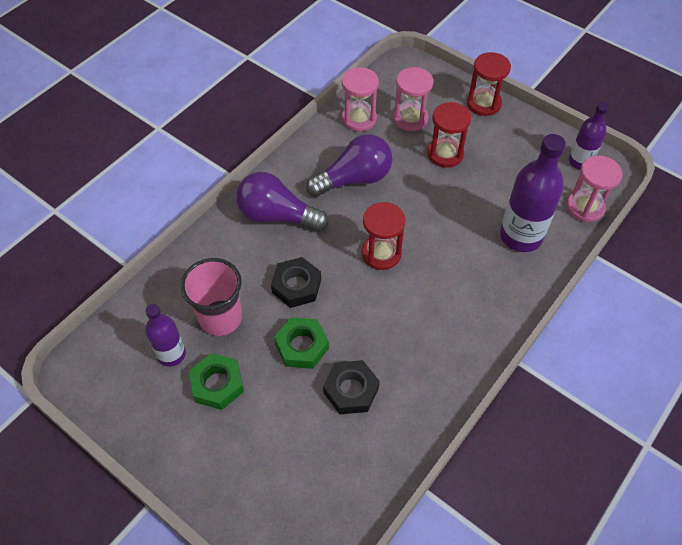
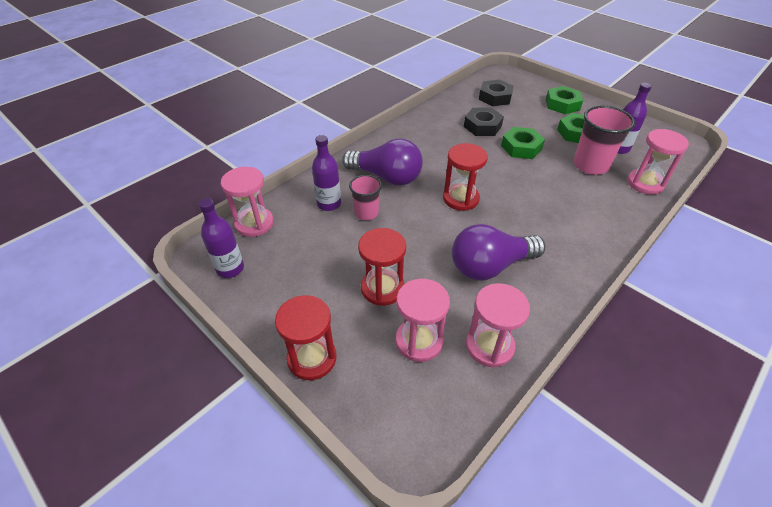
camera: 175 degrees left, 10 degrees down
purple light bulb [236,172,328,231] -> purple light bulb moved to [342,138,423,186]
black nut [271,257,321,308] -> black nut moved to [479,79,514,106]
purple bottle [500,134,566,252] -> purple bottle [312,135,341,211], size x0.60
none -> pink cup [349,175,382,220]
none -> green nut [546,86,583,114]
none -> pink hourglass [627,129,689,195]

